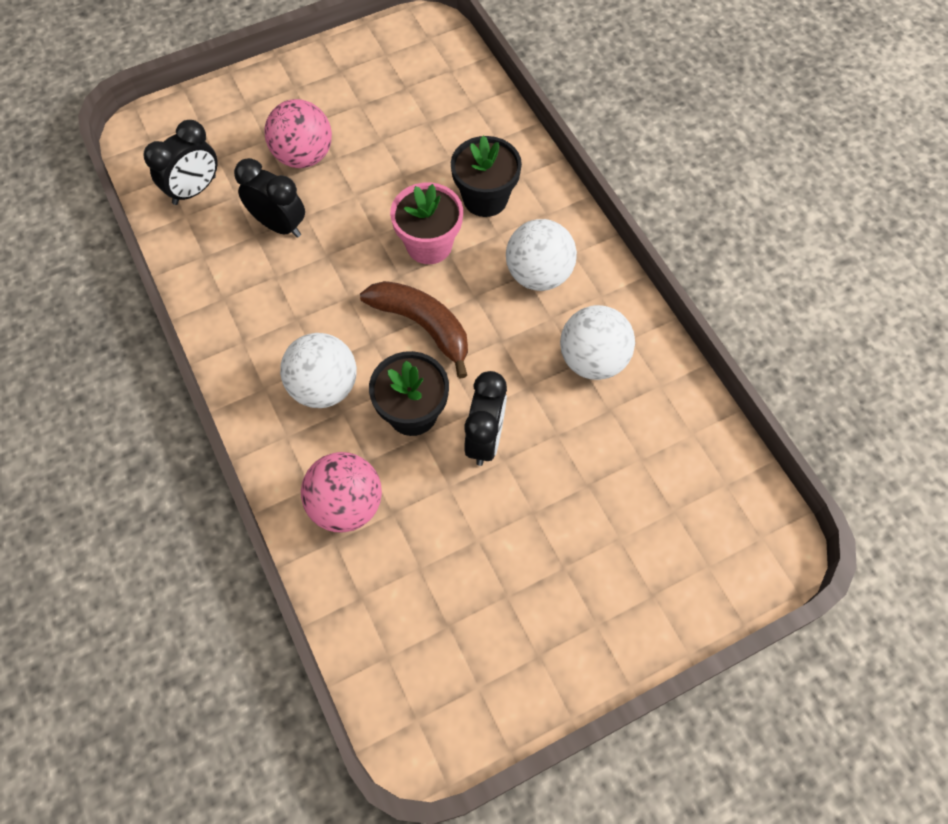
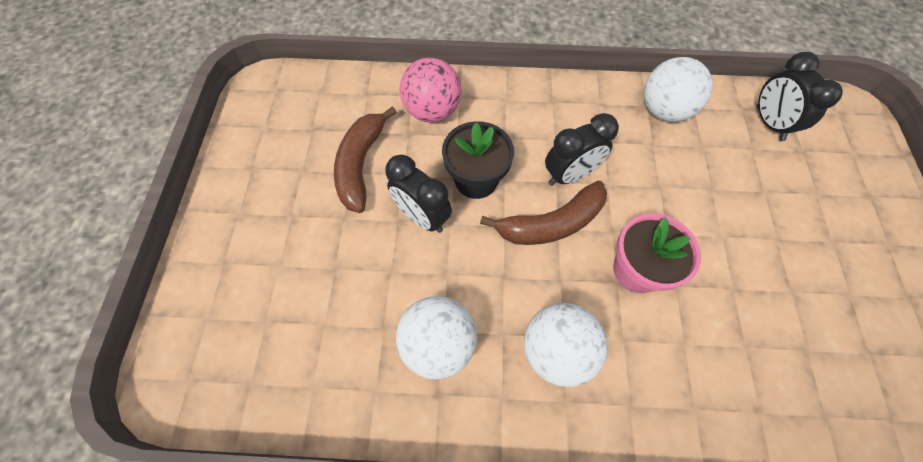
camera: 120 degrees right, 0 degrees up
black clock [234,158,305,238] -> black clock moved to [545,113,619,186]
pink ball [264,99,332,168] -> none
white ball [280,333,357,408] -> white ball moved to [644,57,713,122]
black flower pot [451,135,522,217] -> none
none -> brown banana [334,106,397,213]

